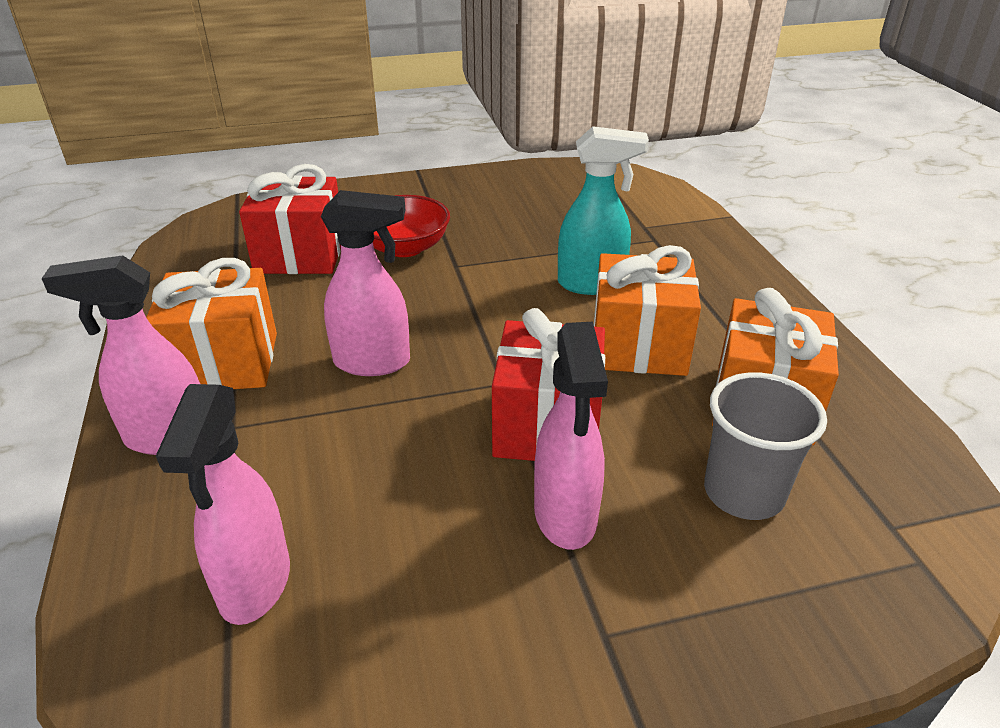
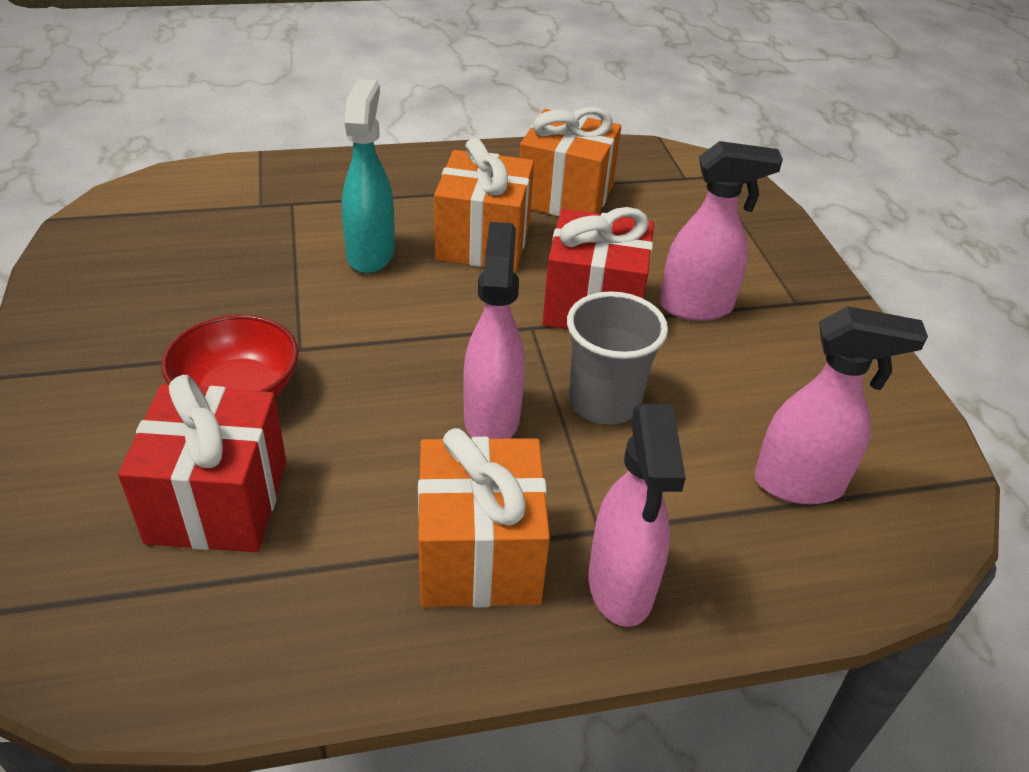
camera: 90 degrees left, 5 degrees up
grey cup [704,372,827,520] -> grey cup moved to [567,291,668,425]

